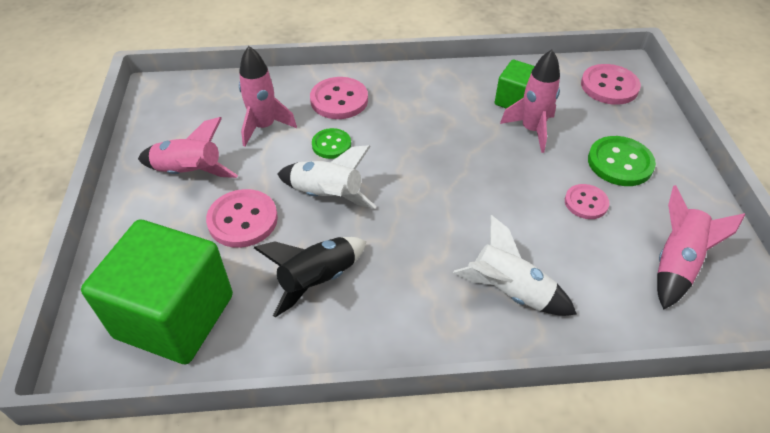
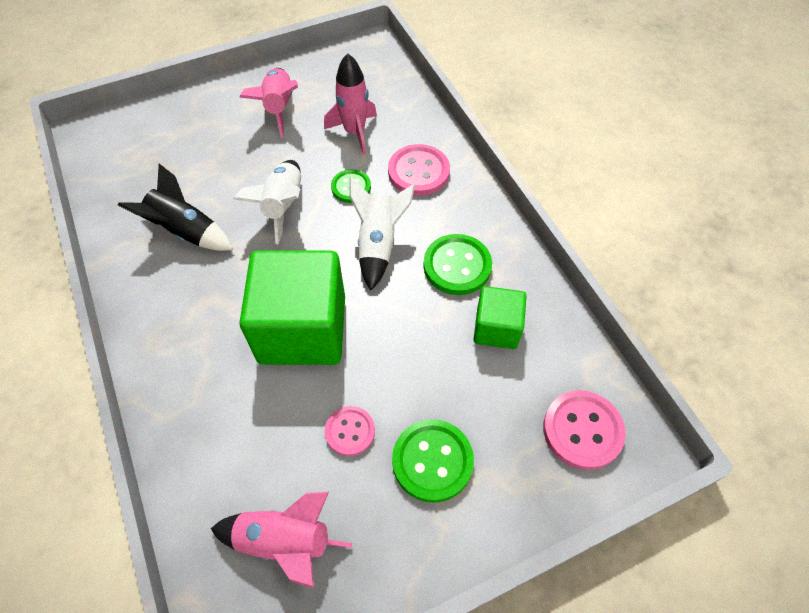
camera: 70 degrees right, 10 degrees up
green cube [81,219,233,364] -> green cube moved to [239,250,345,365]
pink button [206,189,278,248] -> none
white rocket [453,215,577,316] -> white rocket moved to [349,177,415,291]
pink rocket [500,49,560,153] -> none
none -> green button [424,234,492,295]

